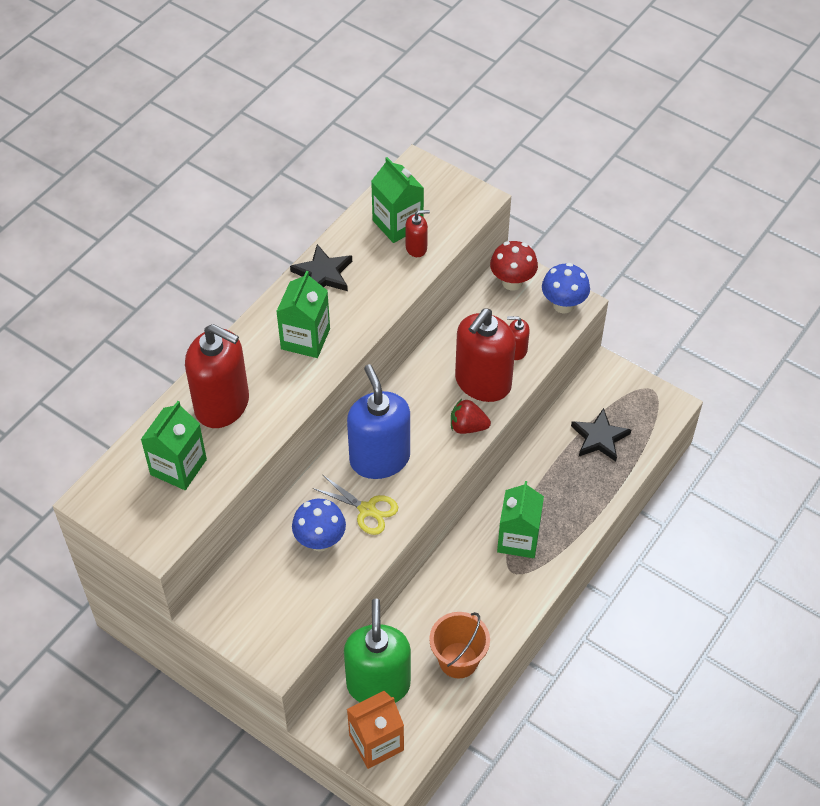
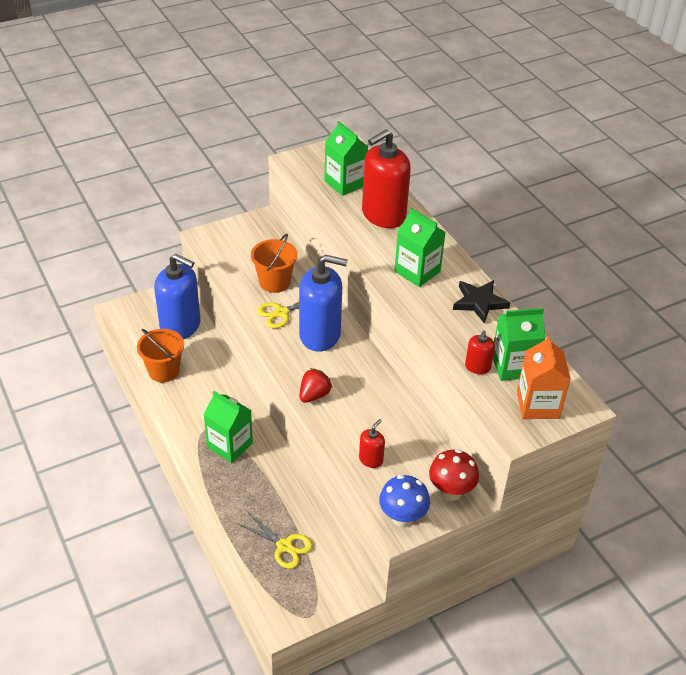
camera: 115 degrees right, 10 degrees down
blue mushroom [292,499,346,551] -> orange bucket [251,233,298,293]
green soap dispenser [344,599,411,703] -> blue soap dispenser [154,254,201,339]
orange carton [347,691,404,769] -> orange carton moved to [517,335,571,419]
red soap dispenser [455,308,516,402] -> none
black star [571,408,631,462] -> yellow scissors [239,513,313,569]

